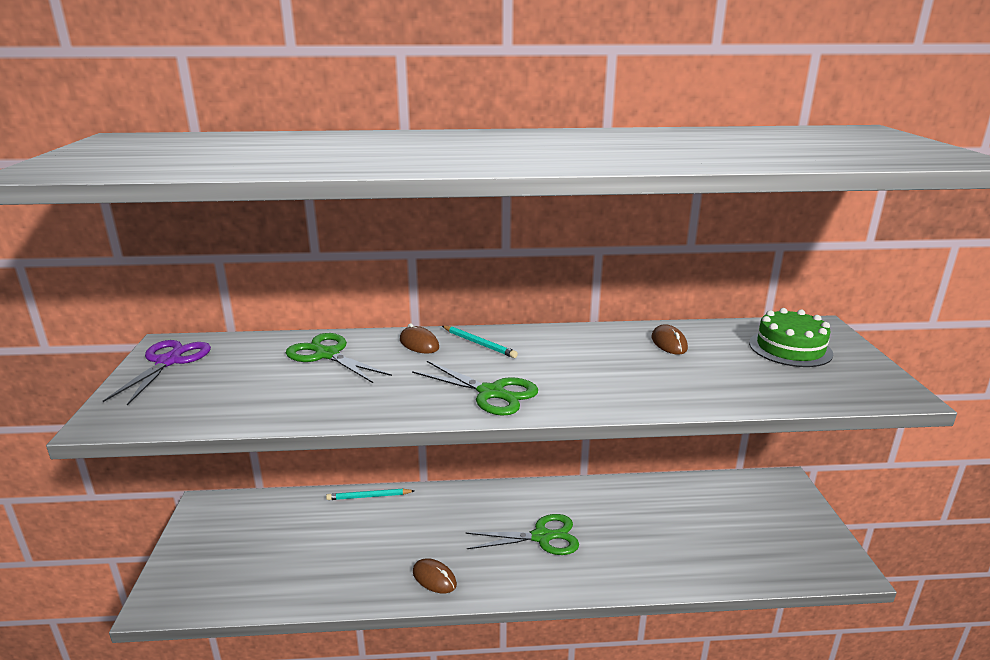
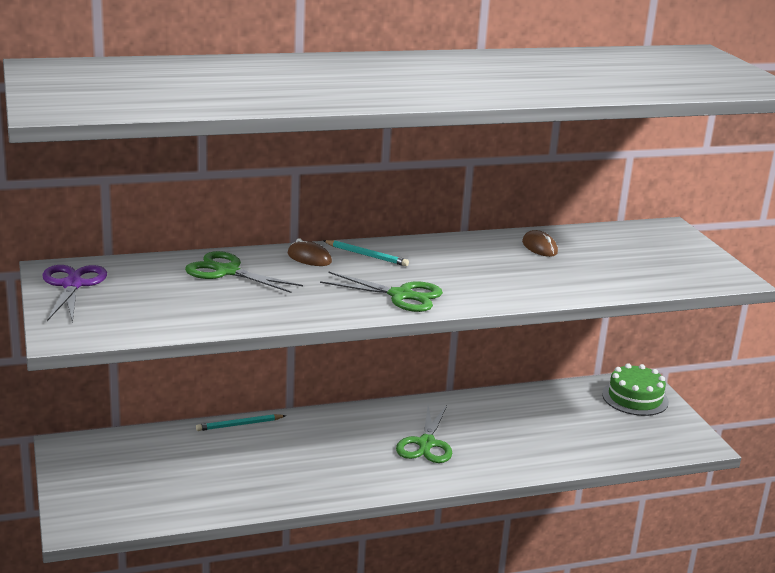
camera: 15 degrees left, 0 degrees up
brown mouse [413,558,457,593] -> none
green scissors [465,514,579,555] -> green scissors turned 120 degrees clockwise [396,405,452,463]
green cake [749,308,833,367] -> green cake moved to [602,363,669,416]

